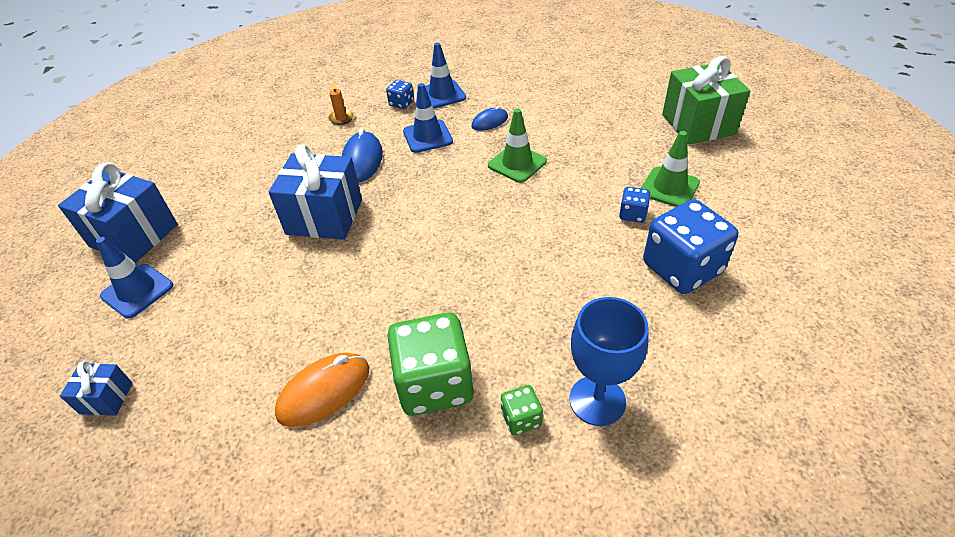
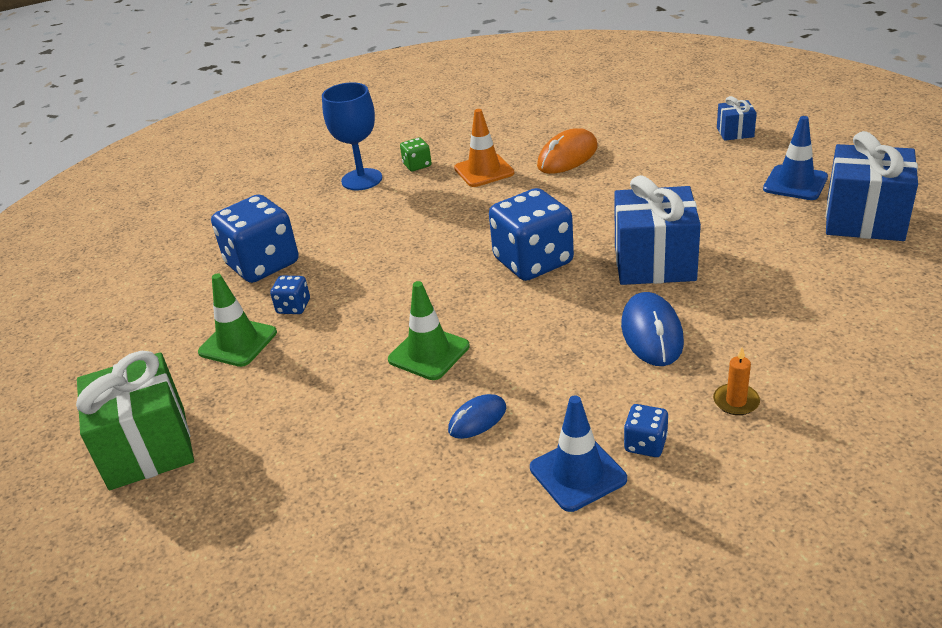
camera: 175 degrees right, 10 degrees down
green dice [387,313,474,416] -> orange traffic cone [454,109,514,187]
blue traffic cone [403,83,453,153] -> none
none -> blue dice [489,188,574,281]

